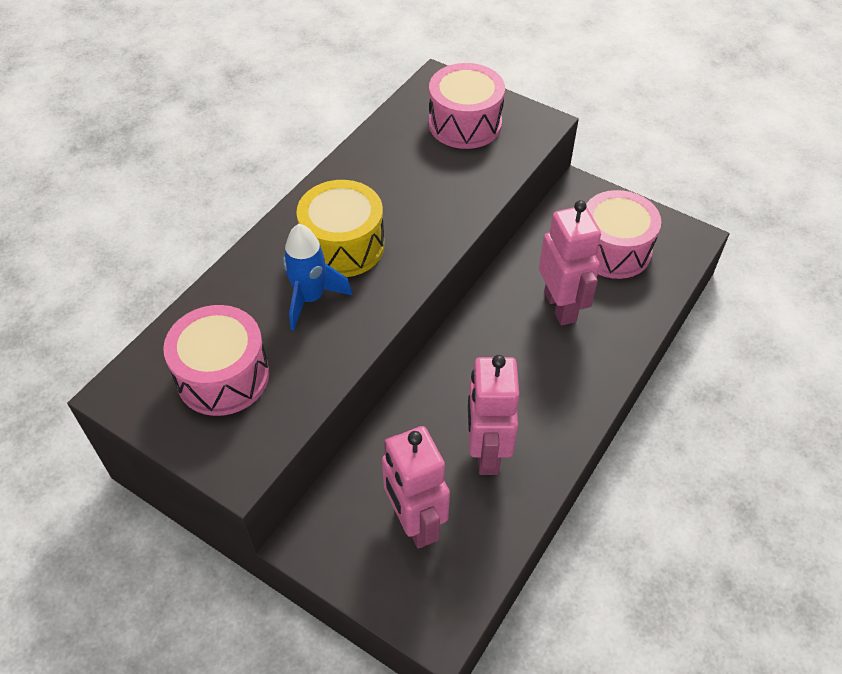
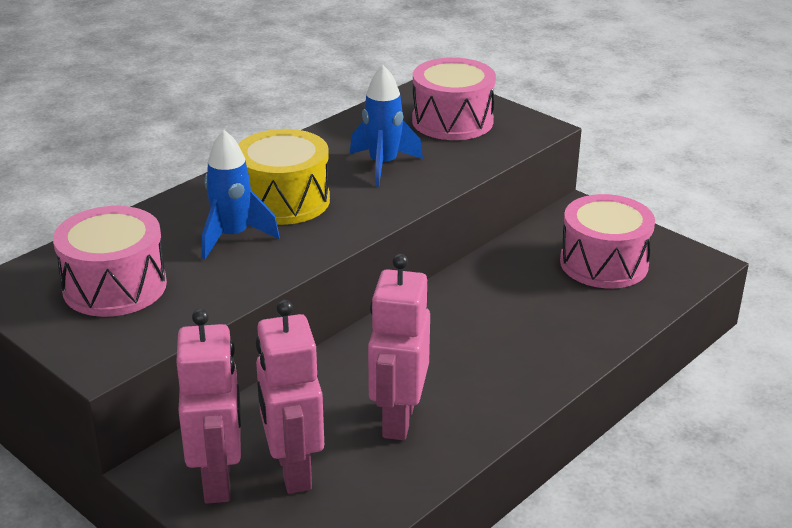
camera: 10 degrees right, 20 degrees down
pink robot [539,200,601,326] -> pink robot moved to [176,309,241,504]
none -> blue rocket [350,65,423,186]

